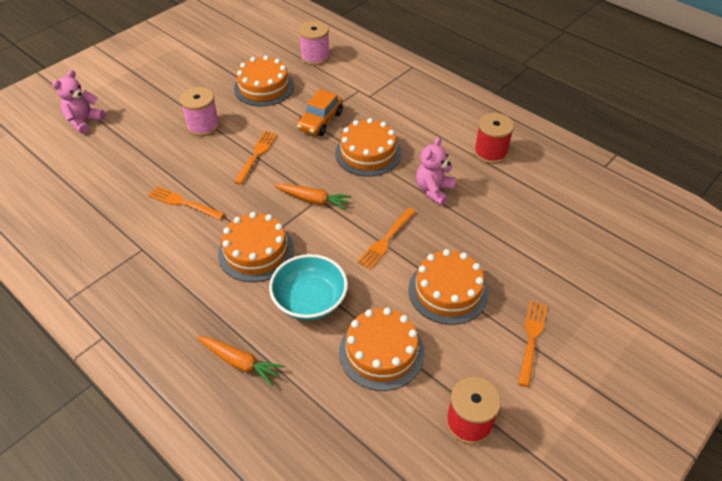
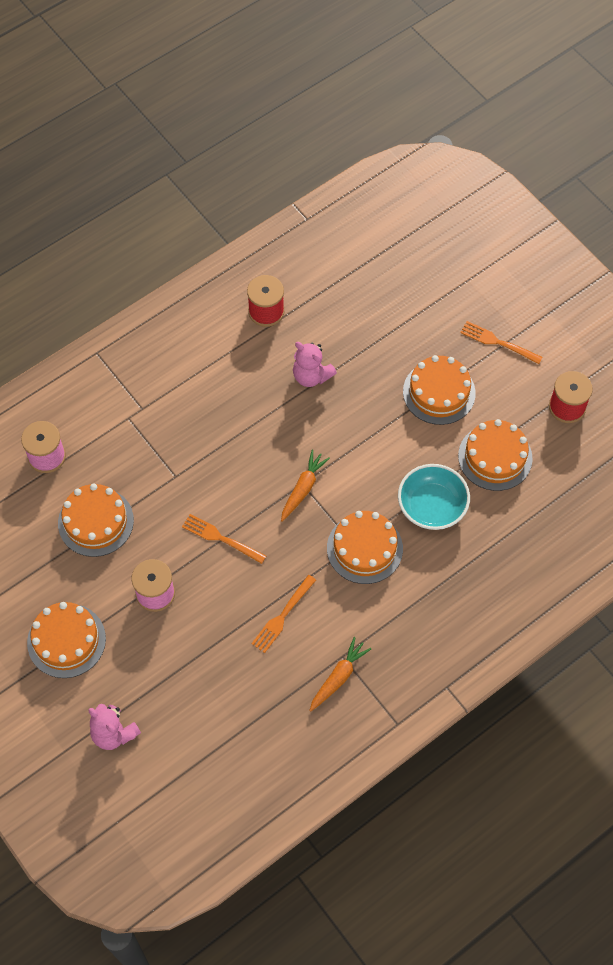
camera: 80 degrees left, 15 degrees up
orange carrot [197,337,284,386] -> orange carrot moved to [309,637,372,712]
orange car [297,89,343,136] -> none
orange cake [335,118,401,177] -> orange cake moved to [27,602,106,678]
orange fork [357,208,416,270] -> none

